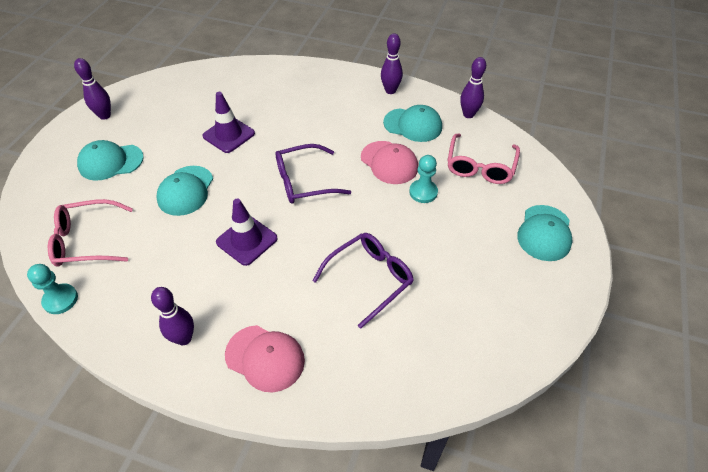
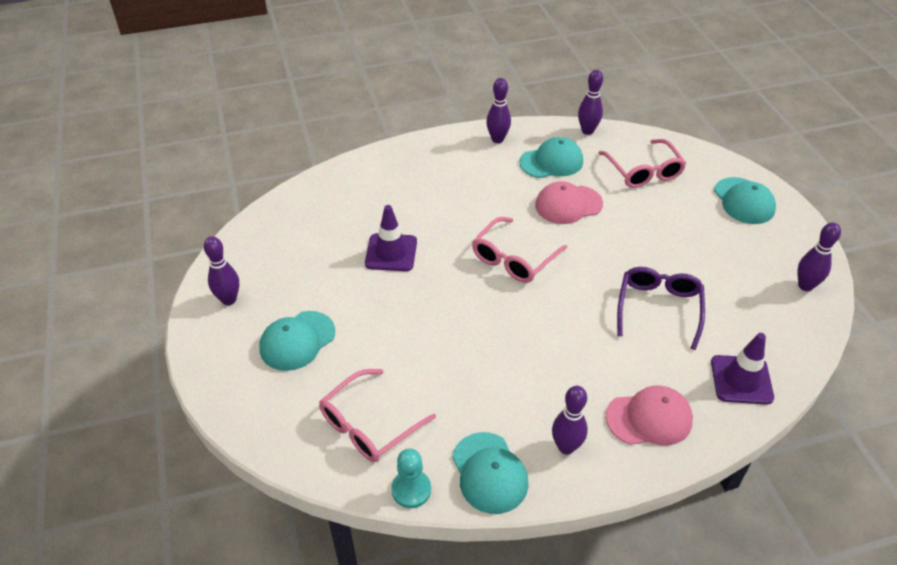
camera: 35 degrees left, 5 degrees down
turquoise cap [156,166,213,216] -> turquoise cap moved to [452,432,529,514]
purple traffic cone [216,199,278,266] -> purple traffic cone moved to [711,333,774,405]
purple glasses [276,144,351,204] -> pink glasses [472,217,567,283]
pink cap [361,141,418,184] -> pink cap turned 150 degrees clockwise [535,181,603,224]
turquoise pawn [409,155,438,203] -> none
none -> purple bowling pin [797,222,841,291]

